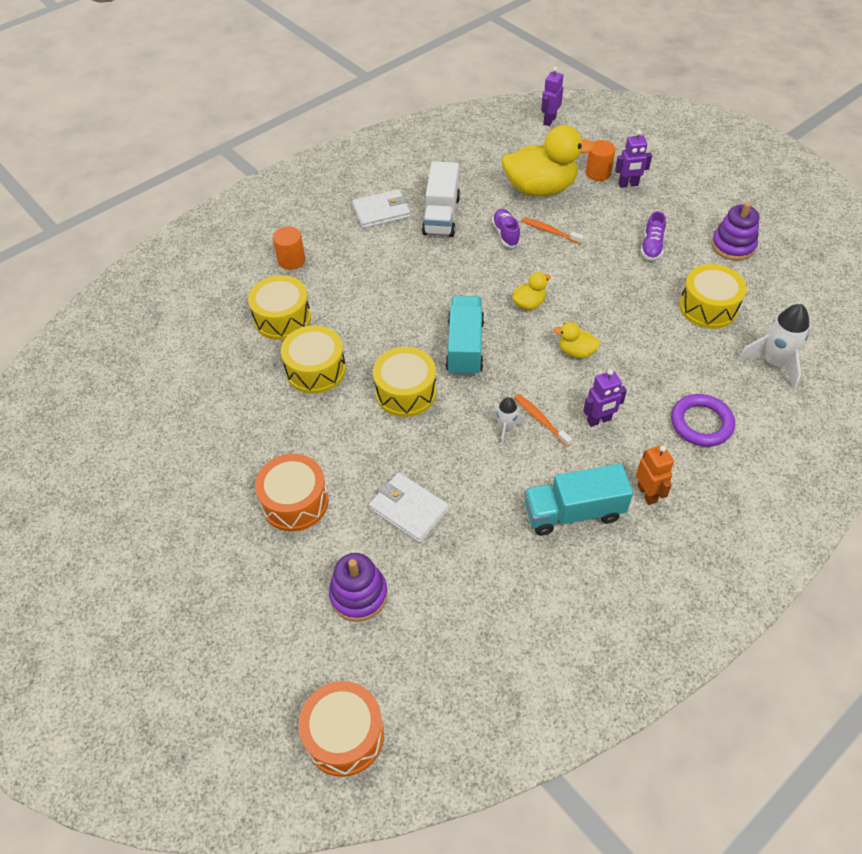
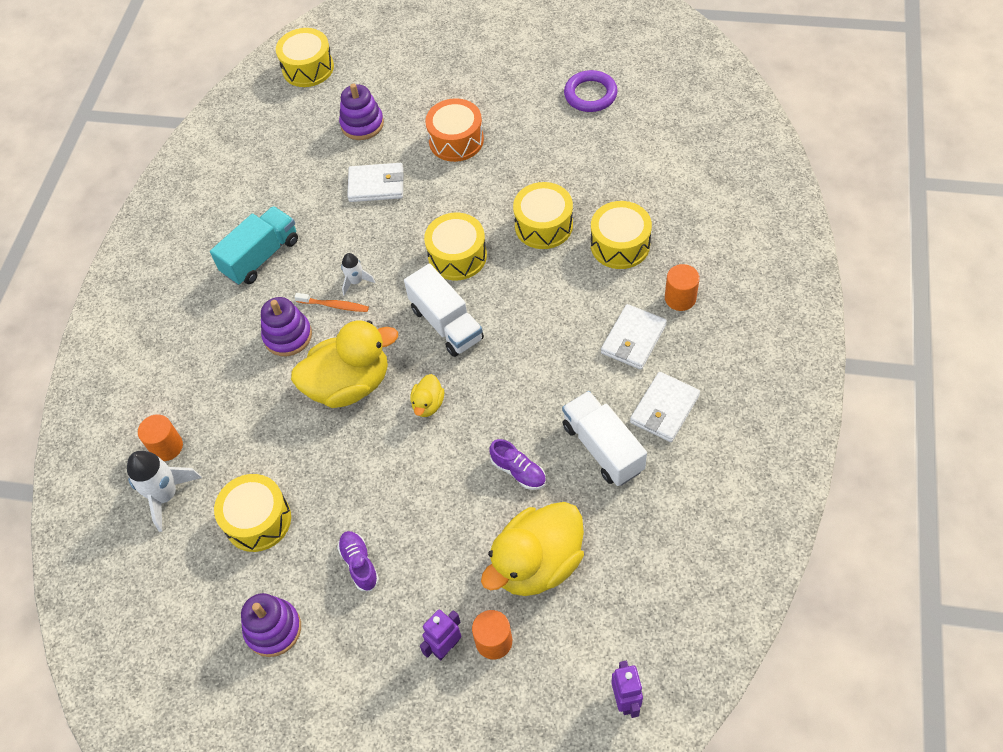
camera: 145 degrees right, 5 degrees up
orange drum [299,681,384,777] -> yellow drum [276,28,334,87]
turquoise truck [445,296,484,376] -> white truck [404,263,484,357]
orange toothbrush [522,217,584,244] -> none
yellow duck [553,322,601,358] -> yellow duck [291,320,398,408], size x2.20
purple robot [583,369,627,427] -> purple stacking toy [261,297,312,356]
orange robot [636,445,674,505] -> none
purple ring [671,394,735,447] -> purple ring moved to [564,70,618,112]
none -> orange cylinder [138,414,183,461]
none -> white wallet [601,304,667,370]

